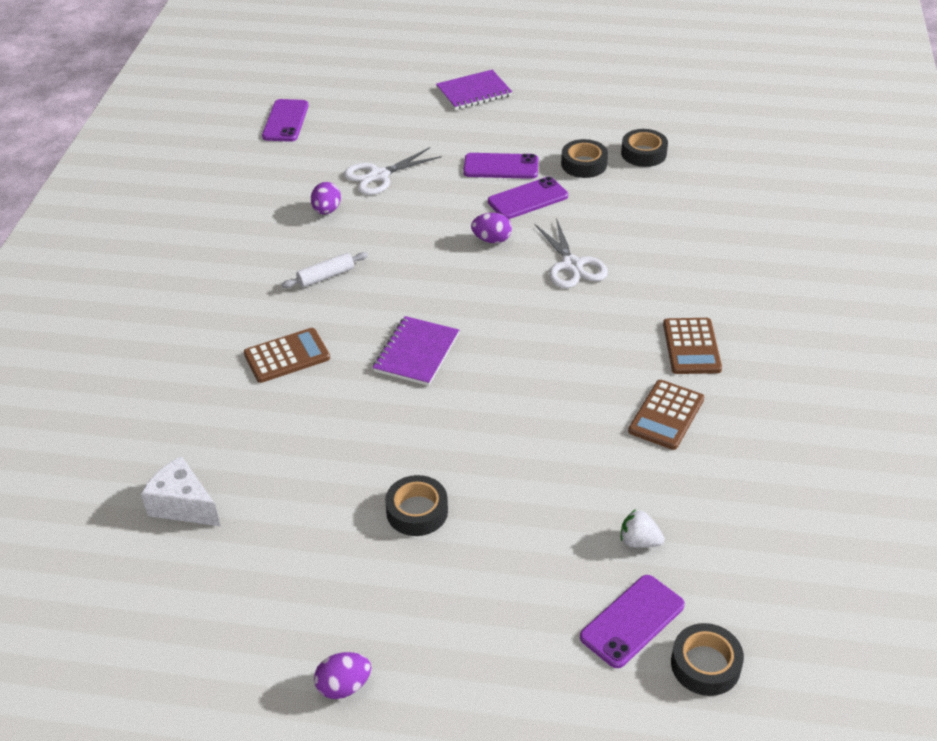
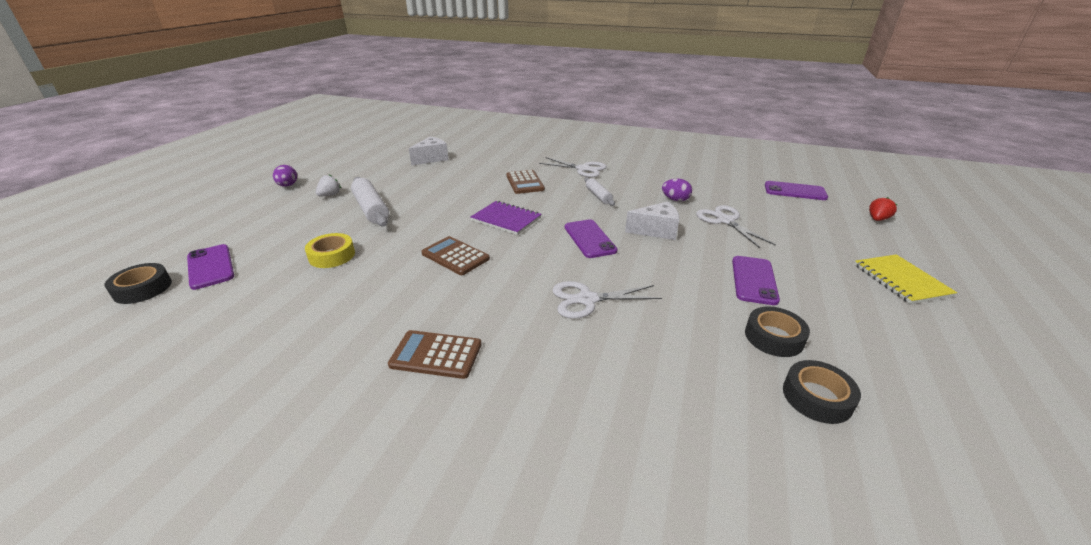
camera: 100 degrees right, 10 degrees down
black tape [385,475,448,536] -> white rolling pin [351,177,389,227]
purple notebook [436,70,512,110] -> yellow notebook [854,254,957,304]
purple egg [471,213,512,243] -> none
purple phone [488,177,568,219] -> purple phone moved to [565,219,617,258]
white strawberry [621,509,664,548] -> white strawberry moved to [316,175,341,196]
brown calculator [628,380,704,450] -> brown calculator moved to [421,236,490,275]
none -> yellow tape [305,233,355,268]
none -> white scissors [539,157,607,177]
none -> white cheese [625,201,679,240]
none -> red strawberry [869,197,897,221]

